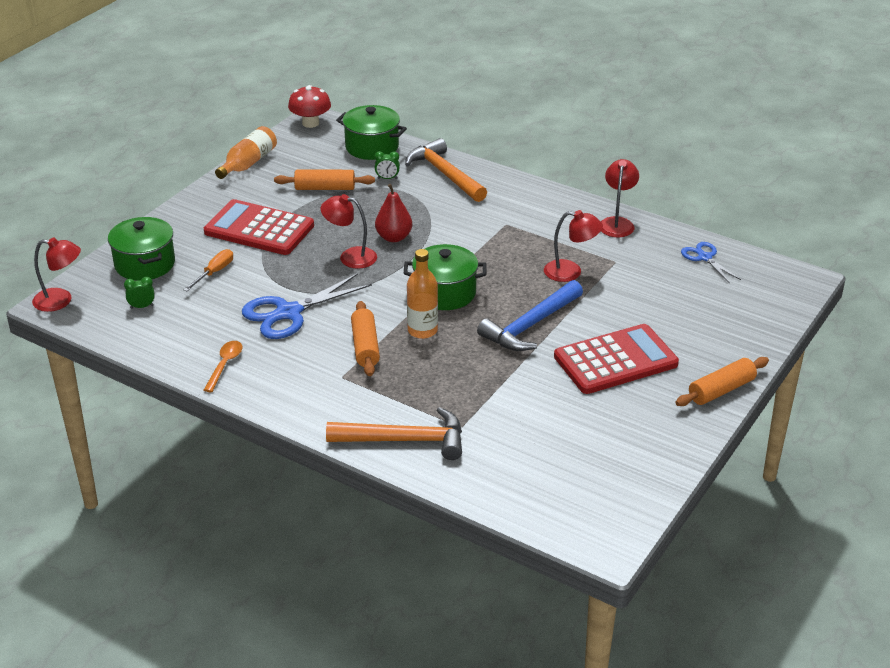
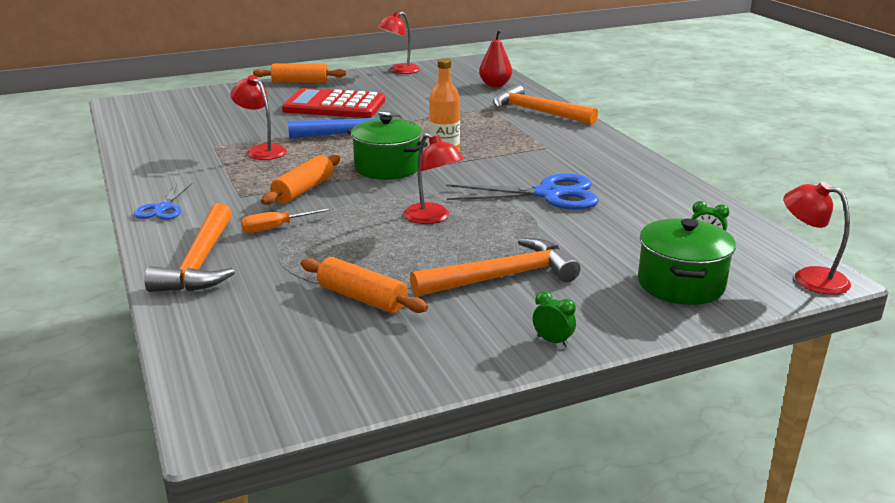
camera: 145 degrees left, 10 degrees down
orange screwdriver [184,249,233,291] -> orange screwdriver moved to [241,207,333,233]
red calculator [204,199,314,255] -> orange hammer [410,238,580,297]
orange spoon [204,341,243,392] -> none
orange bottle [215,126,277,179] -> none
red mushroom [288,85,331,128] -> none
green pot [336,105,407,160] -> none
orange rolling pin [351,301,380,376] -> orange rolling pin moved to [261,155,340,205]
green clock [374,151,400,179] -> green clock moved to [533,291,576,347]
red pear [375,184,412,242] -> red pear moved to [479,30,512,87]
red lamp [601,159,639,237] -> red lamp moved to [377,12,420,74]
blue scissors [681,242,741,283] -> blue scissors moved to [134,183,193,220]

